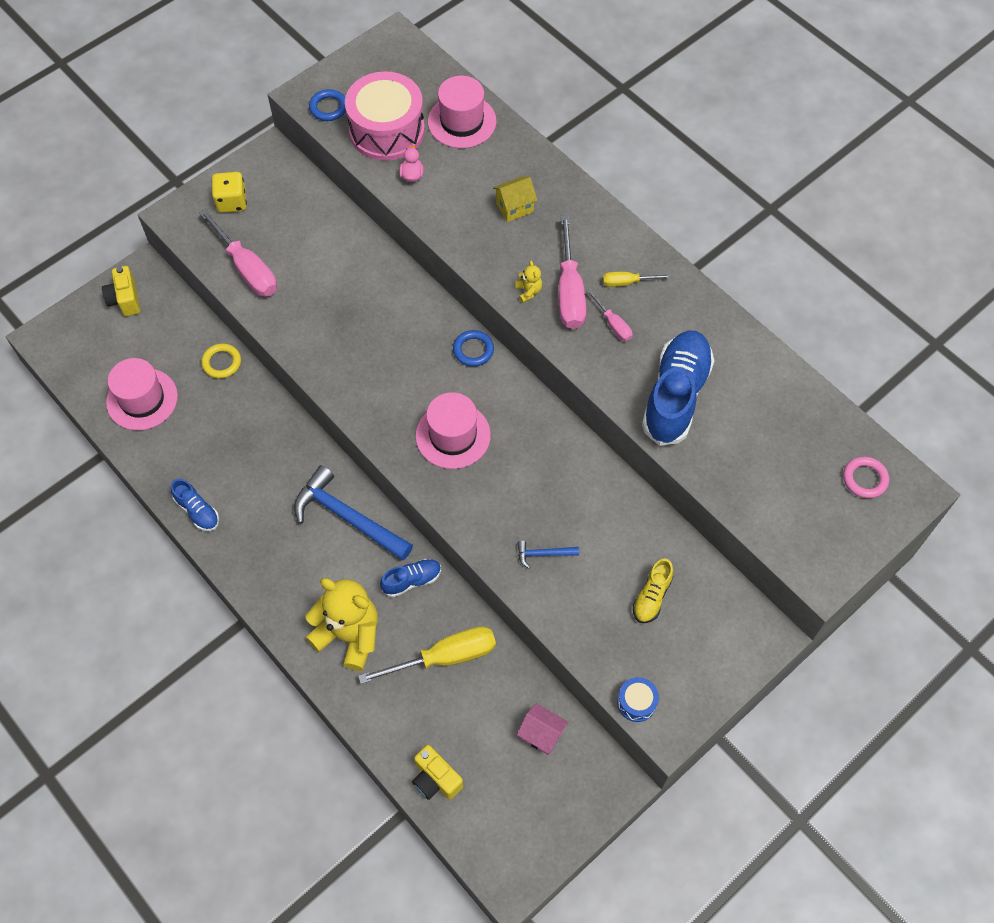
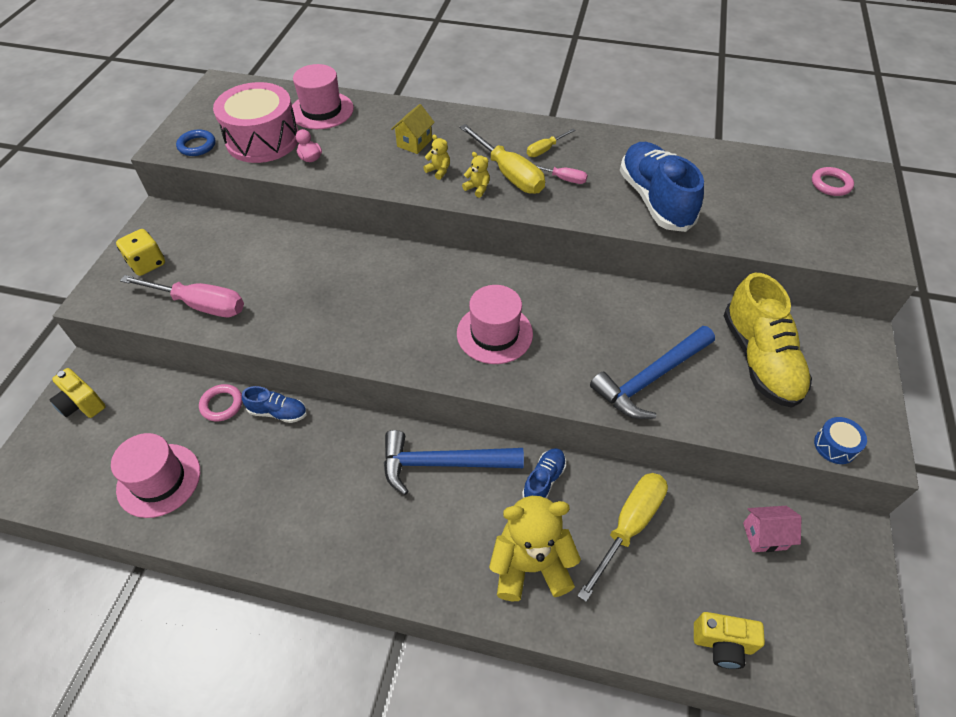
camera: 35 degrees left, 10 degrees down
blue shoe [171,479,219,531] -> blue shoe moved to [242,386,307,423]
yellow ring [201,343,241,379] -> pink ring [199,384,243,422]
blue ring [453,330,494,367] -> none
blue hammer [517,540,579,569] -> blue hammer [590,326,715,419], size x2.25
pink screwdriver [558,215,586,329] -> yellow screwdriver [459,124,545,194]
yellow shoe [633,558,673,623] -> yellow shoe [724,273,812,408], size x2.02
none -> yellow teddy bear [423,134,450,180]

